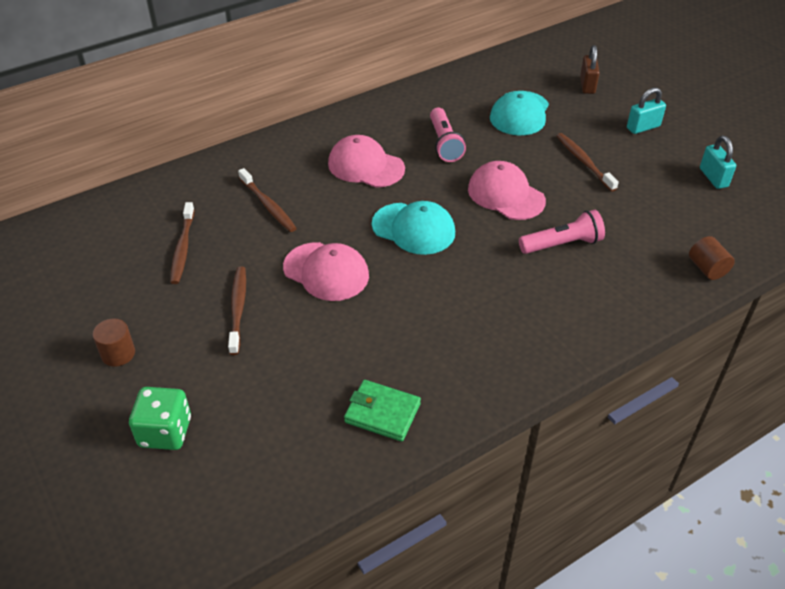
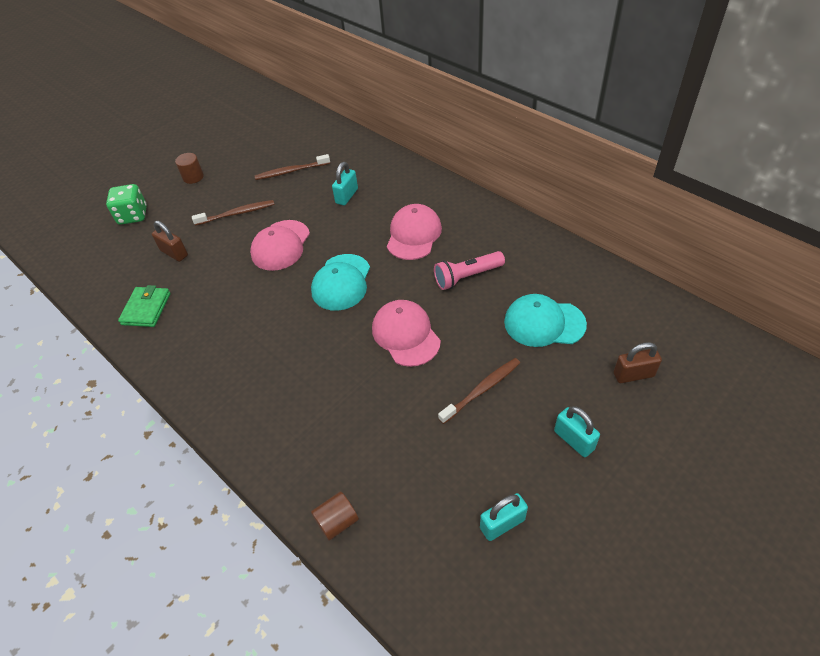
camera: 80 degrees right, 5 degrees up
brown toothbrush [238,168,297,232] -> turquoise padlock [332,162,358,205]
pink cap [468,161,546,220] -> pink cap turned 60 degrees counterclockwise [372,300,441,367]
pink flashlight [519,210,605,254] -> none
none -> brown padlock [152,221,188,262]

